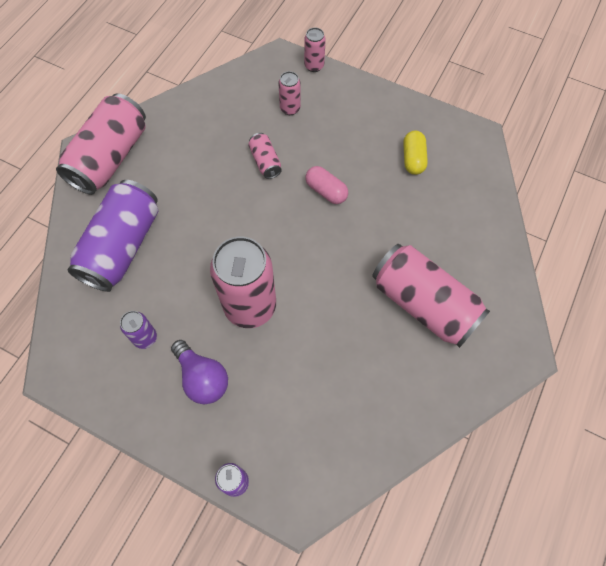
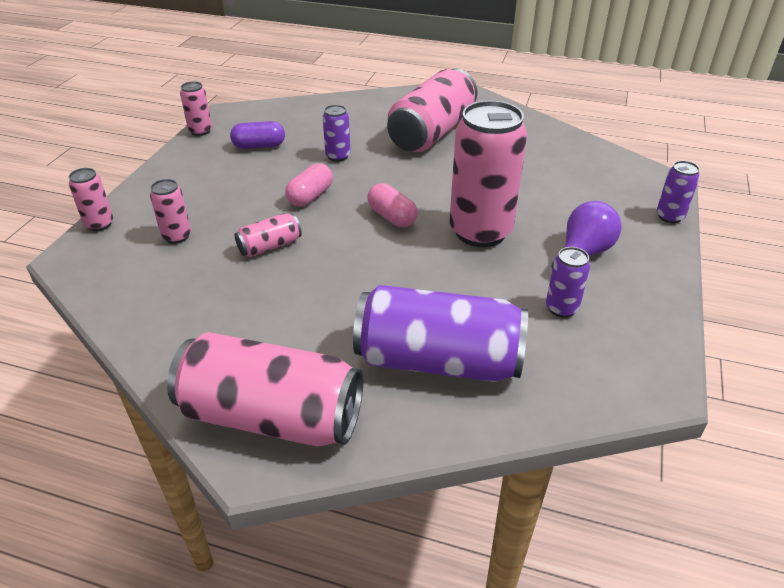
camera: 100 degrees left, 25 degrees down
yellow capsule [403,130,428,175] -> purple capsule [230,121,285,149]
none -> pink can [180,81,212,136]
none -> purple can [323,105,350,162]
none -> pink capsule [367,183,418,227]

